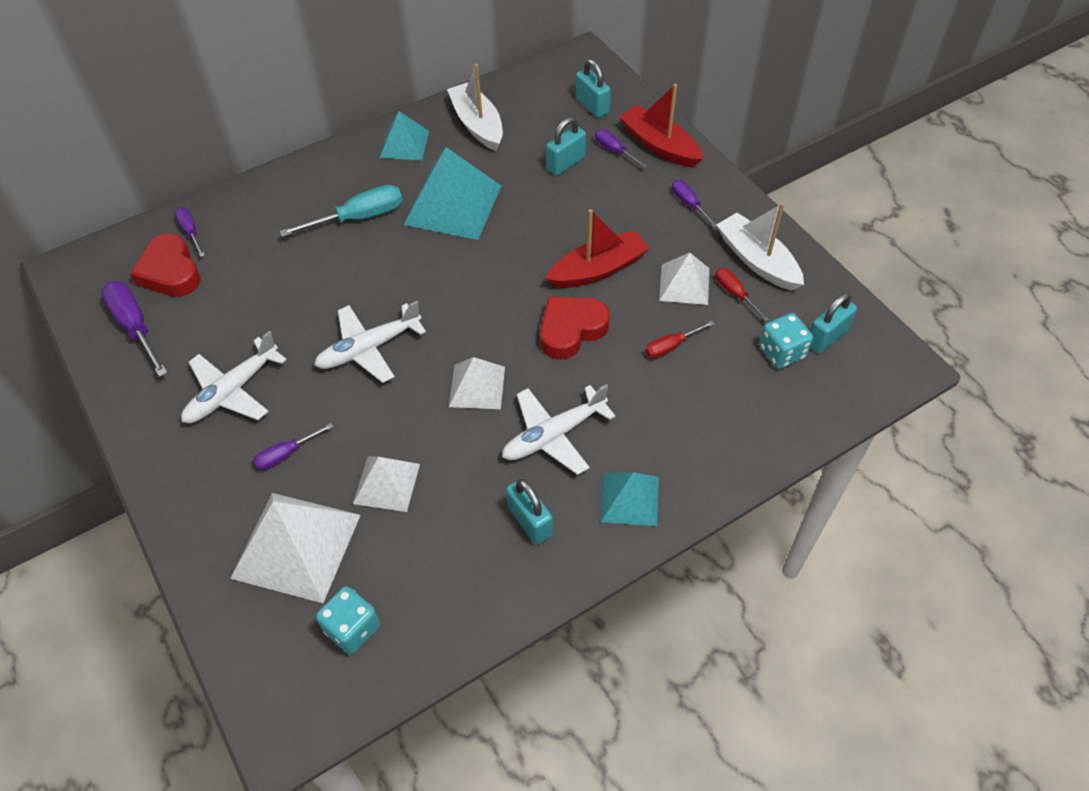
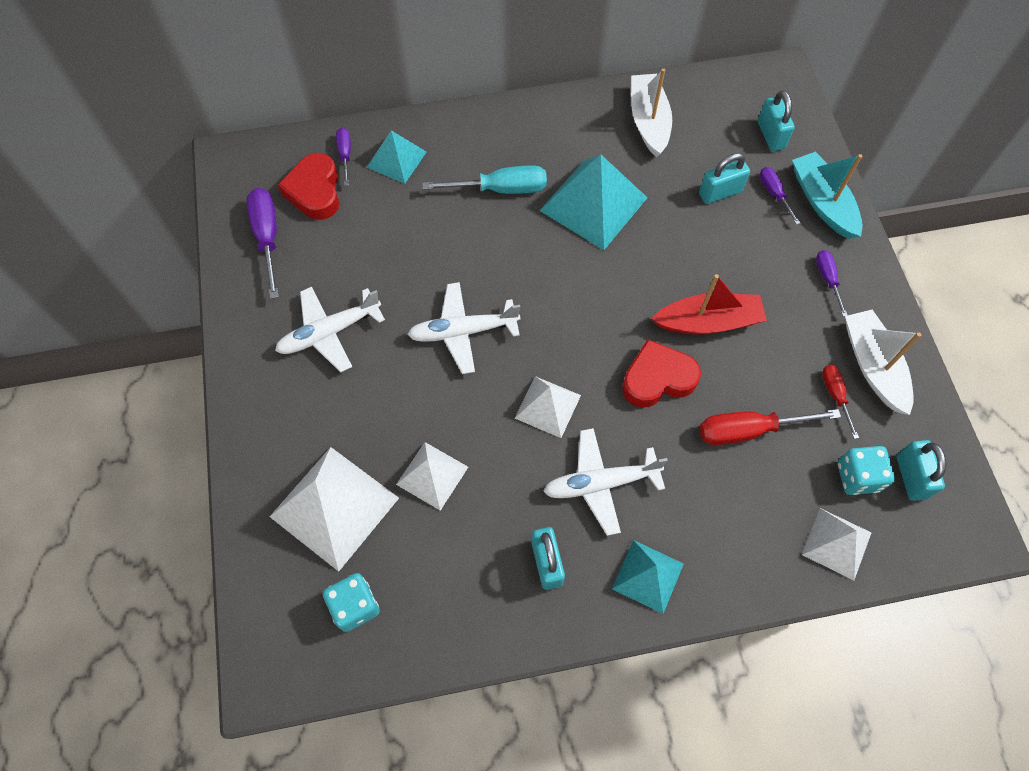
camera: 20 degrees right, 10 degrees up
purple screwdriver [253,423,333,470] -> none
turquoise pyramid [380,111,429,160] -> turquoise pyramid moved to [367,130,427,184]
red boat [619,84,703,168] -> turquoise boat [792,151,863,239]
red screwdriver [645,320,715,358] -> red screwdriver [700,409,841,445], size x1.75
white pyramid [659,253,709,305] -> white pyramid moved to [802,508,871,580]
turquoise padlock [810,293,857,353] -> turquoise padlock turned 75 degrees counterclockwise [896,440,946,501]

